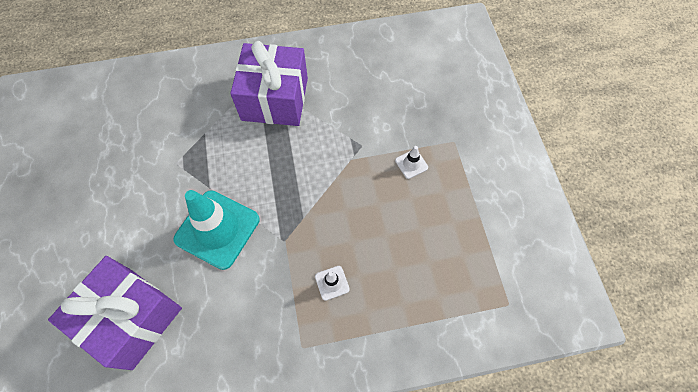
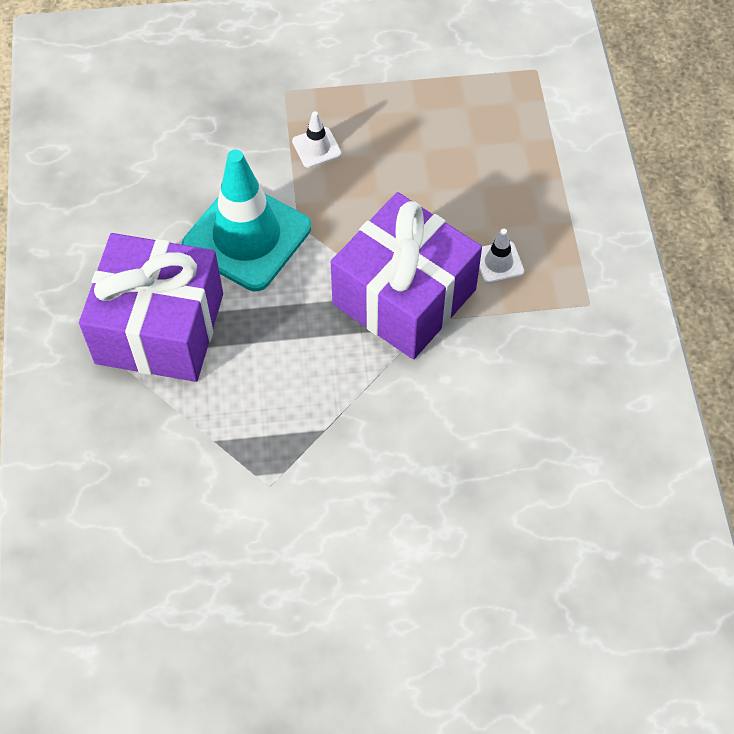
camera: 85 degrees left, 5 degrees down
purple gift [48,256,182,370] -> purple gift moved to [331,192,482,359]
turquoise traffic cone [174,190,260,270] -> turquoise traffic cone moved to [182,150,311,291]

